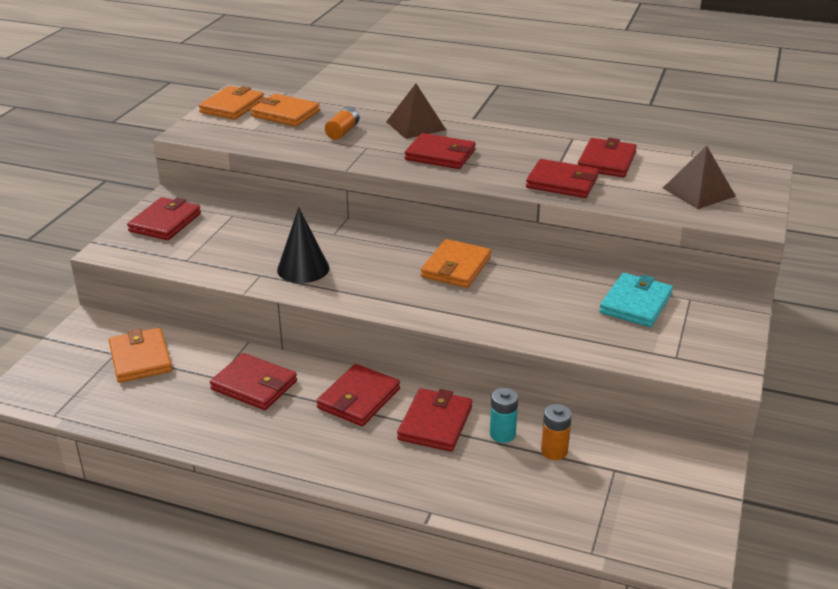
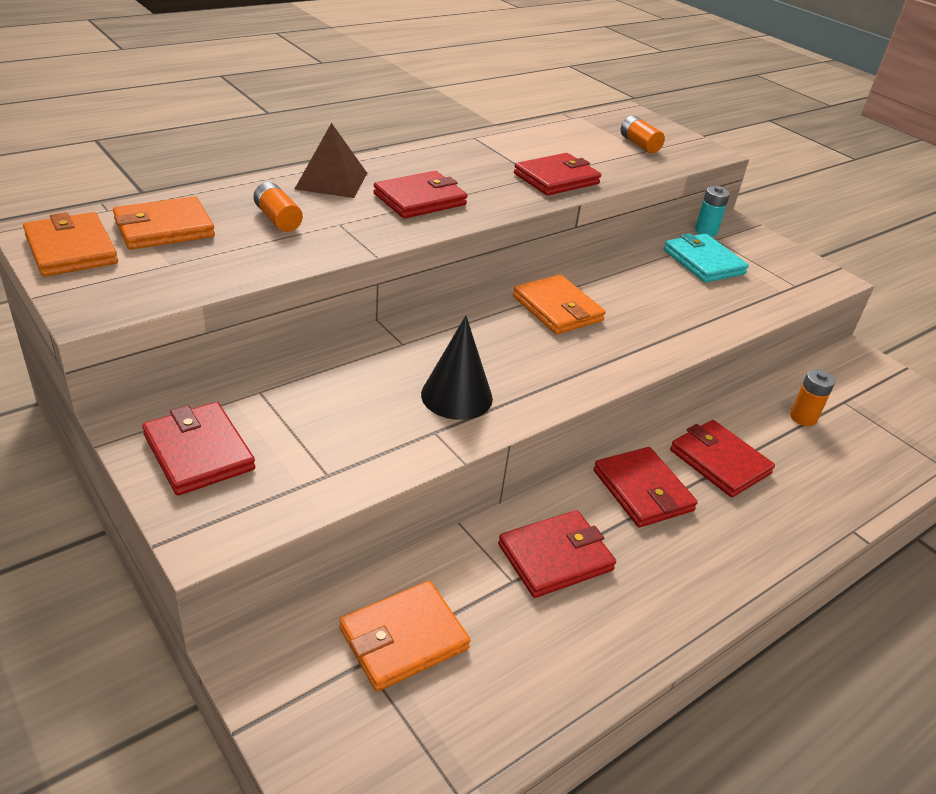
camera: 60 degrees left, 5 degrees up
orange wallet [109,328,172,383] -> orange wallet turned 45 degrees counterclockwise [339,581,470,691]
turquoise battery [490,388,518,443] -> turquoise battery moved to [695,186,730,237]
red wallet [578,138,637,177] -> none
brown pyramid [663,146,736,209] -> orange battery [621,115,665,153]

